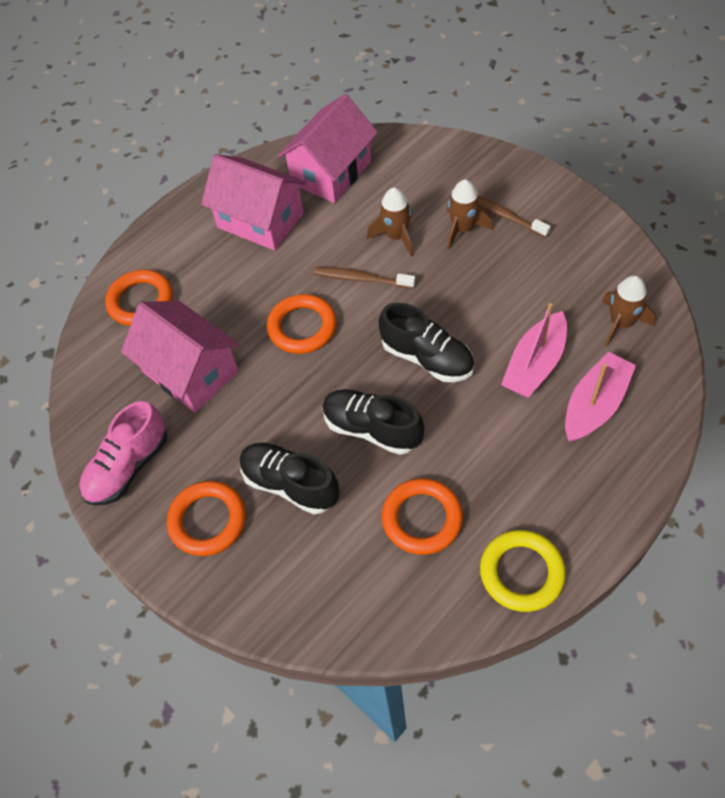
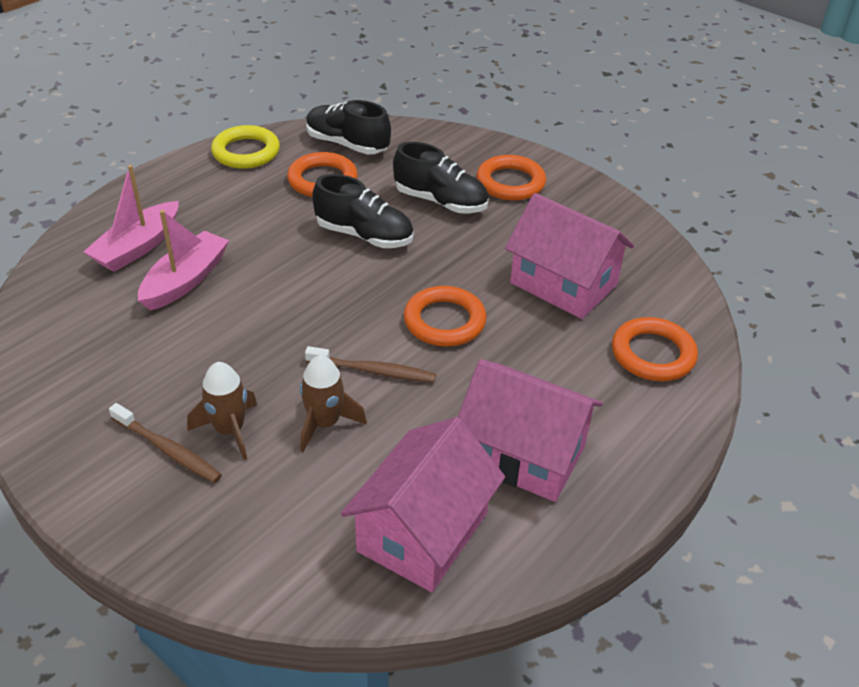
camera: 170 degrees right, 15 degrees down
pink shoe [79,401,167,506] -> none
black shoe [378,303,474,382] -> black shoe moved to [306,100,391,155]
brown rocket [602,275,656,347] -> none

